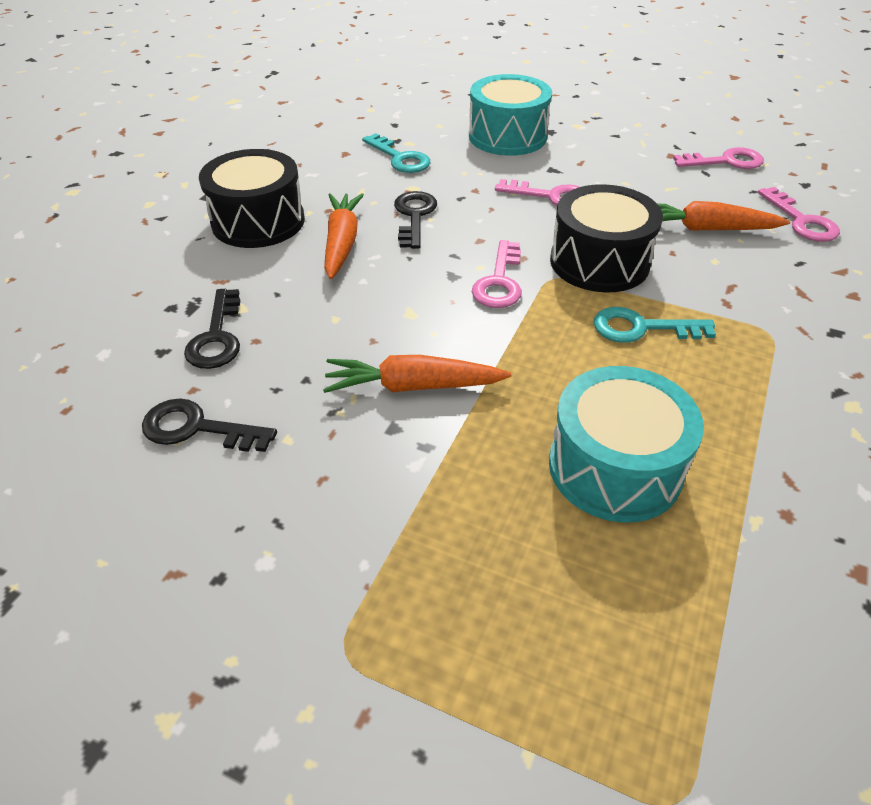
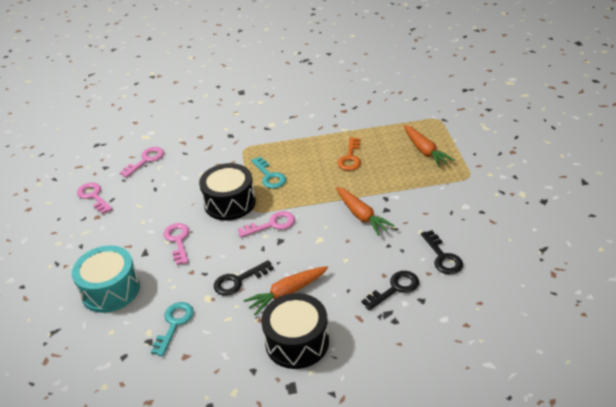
camera: 120 degrees left, 5 degrees down
turquoise drum [549,366,704,522] -> orange key [337,137,361,171]
orange carrot [658,201,790,231] -> orange carrot moved to [404,125,455,167]

